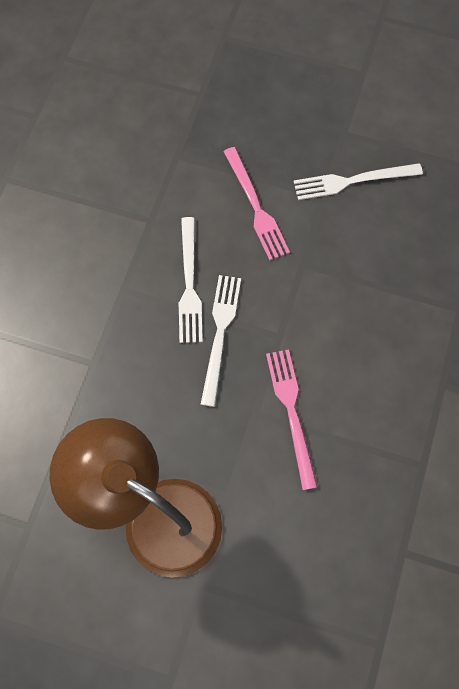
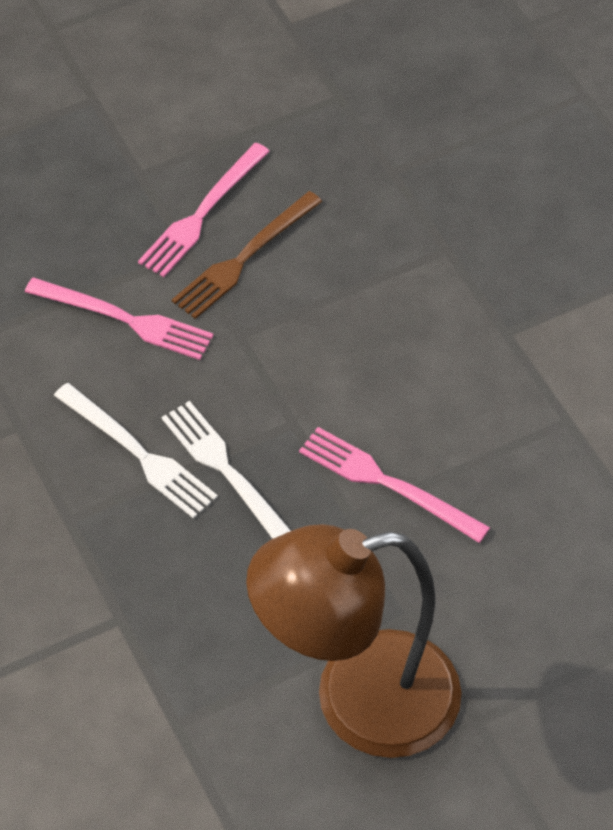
camera: 45 degrees left, 15 degrees down
white fork [294,163,423,200] -> pink fork [138,143,270,277]
none -> brown fork [172,191,322,319]

